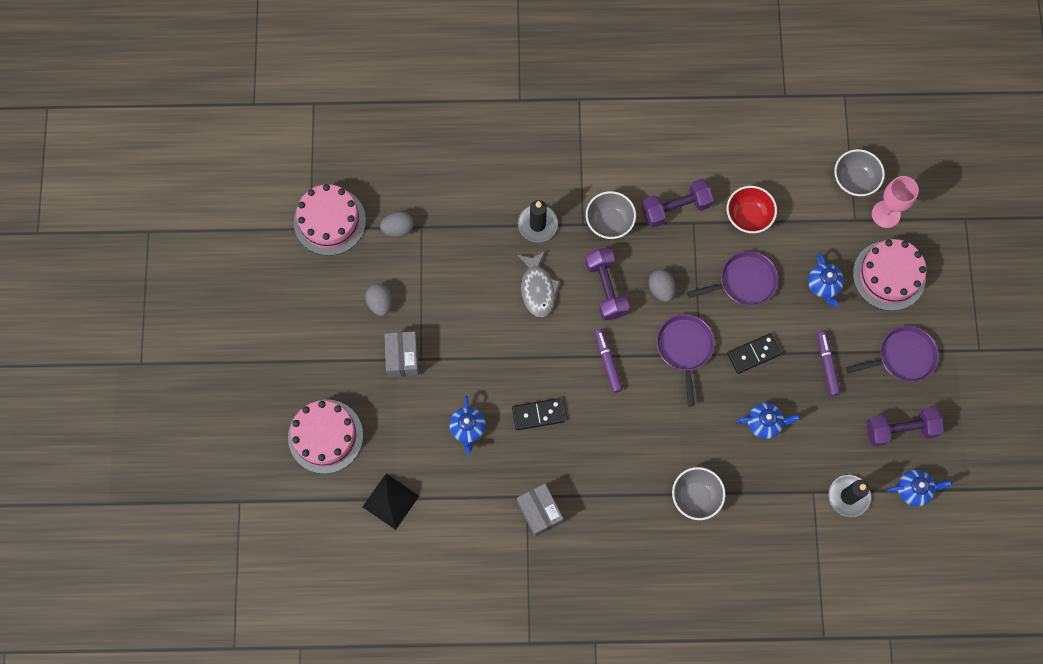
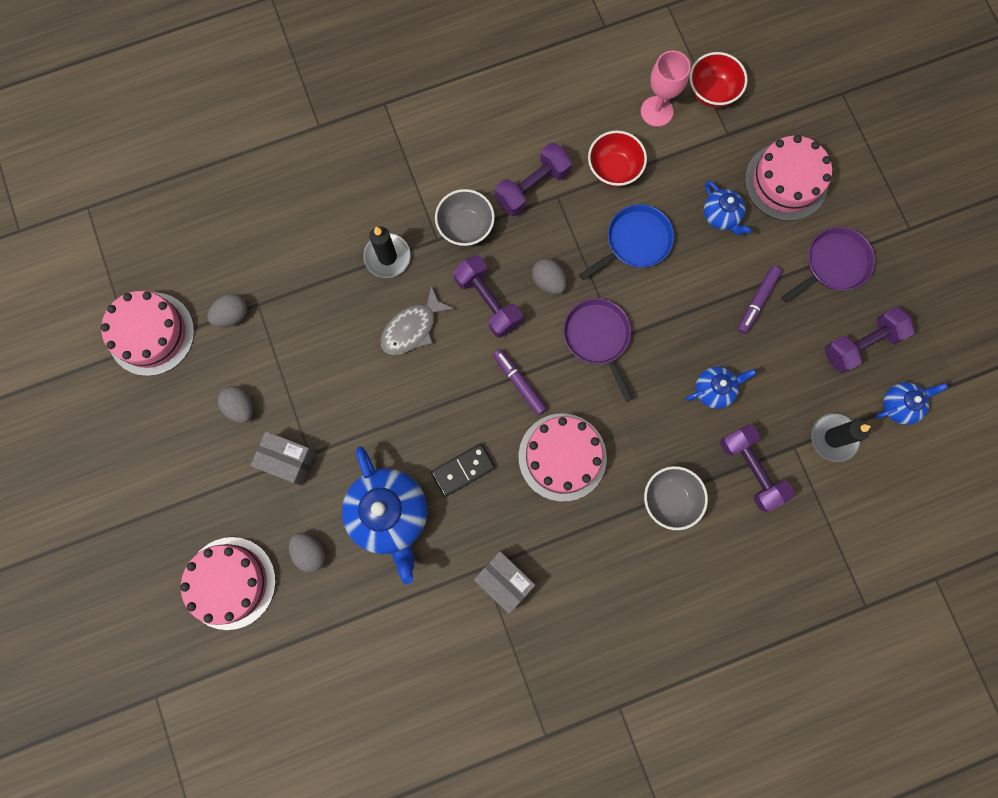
camera: 20 degrees left, 5 degrees up
black pyramid [363,474,419,530] -> none
grey box [384,331,419,377] -> grey box turned 45 degrees counterclockwise [250,431,316,485]
blue teapot [449,395,486,454] -> blue teapot [342,446,427,584], size x1.91
grey fish [517,250,560,317] -> grey fish turned 75 degrees clockwise [381,285,455,355]
purple pan [687,251,778,306] -> blue pan [579,204,674,280]
black domino [727,333,781,374] -> none
purple marker [817,331,840,396] -> purple marker turned 120 degrees counterclockwise [737,266,782,334]
grey bowl [834,149,885,197] -> red bowl [690,52,747,108]
pink goblet [872,176,919,228] -> pink goblet moved to [641,51,691,127]
none -> grey egg [289,533,325,573]
none -> pink cake [519,414,607,501]
none -> purple dumbbell [720,424,795,512]

